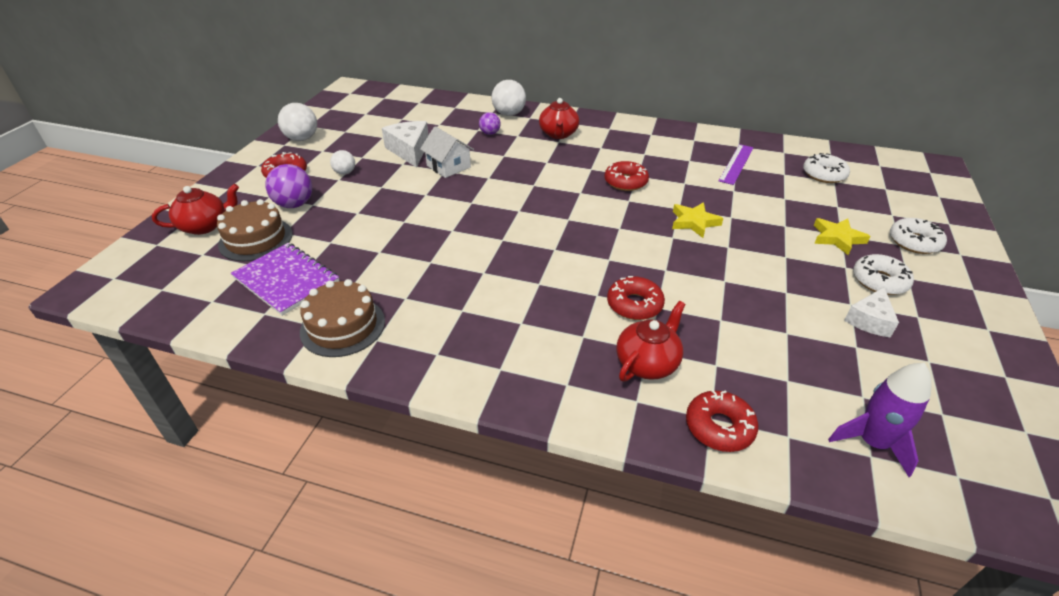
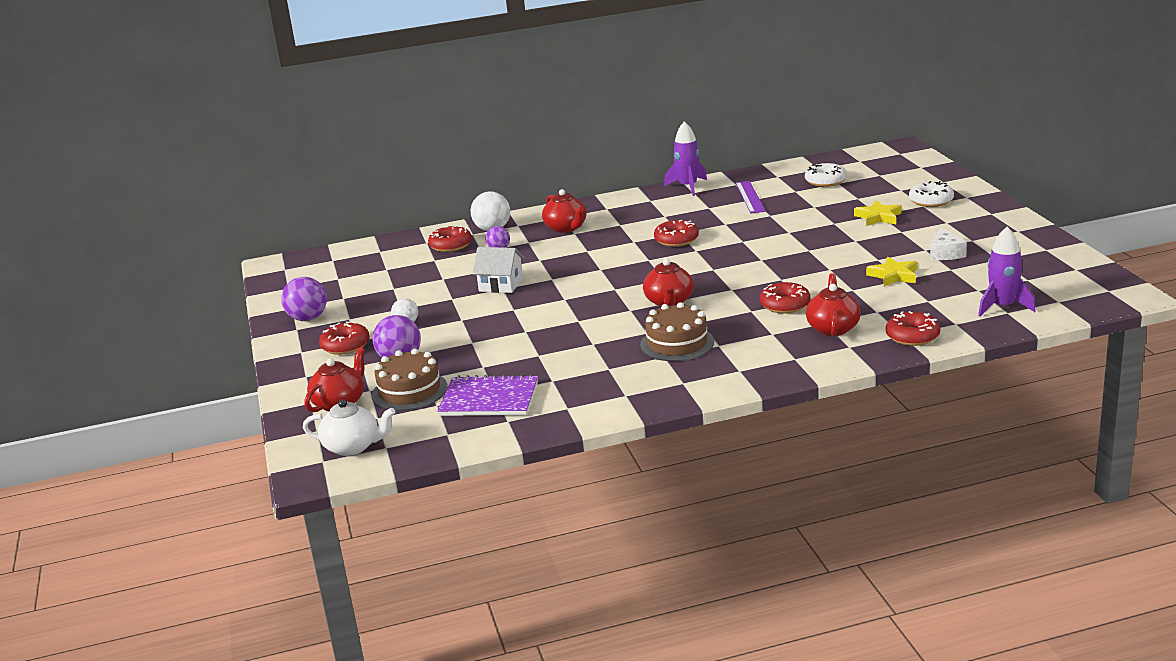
camera: 30 degrees left, 15 degrees down
white ball [278,103,317,141] -> purple ball [281,277,327,321]
brown cake [300,279,385,357] -> brown cake moved to [640,302,714,361]
white cheese [382,121,428,168] -> none
yellow star [672,202,723,238] -> yellow star moved to [866,257,917,287]
white donut [853,254,914,295] -> none
none -> white teapot [303,399,395,456]
none -> red donut [428,225,472,252]
none -> red teapot [643,259,694,307]
none -> purple rocket [664,121,707,196]

